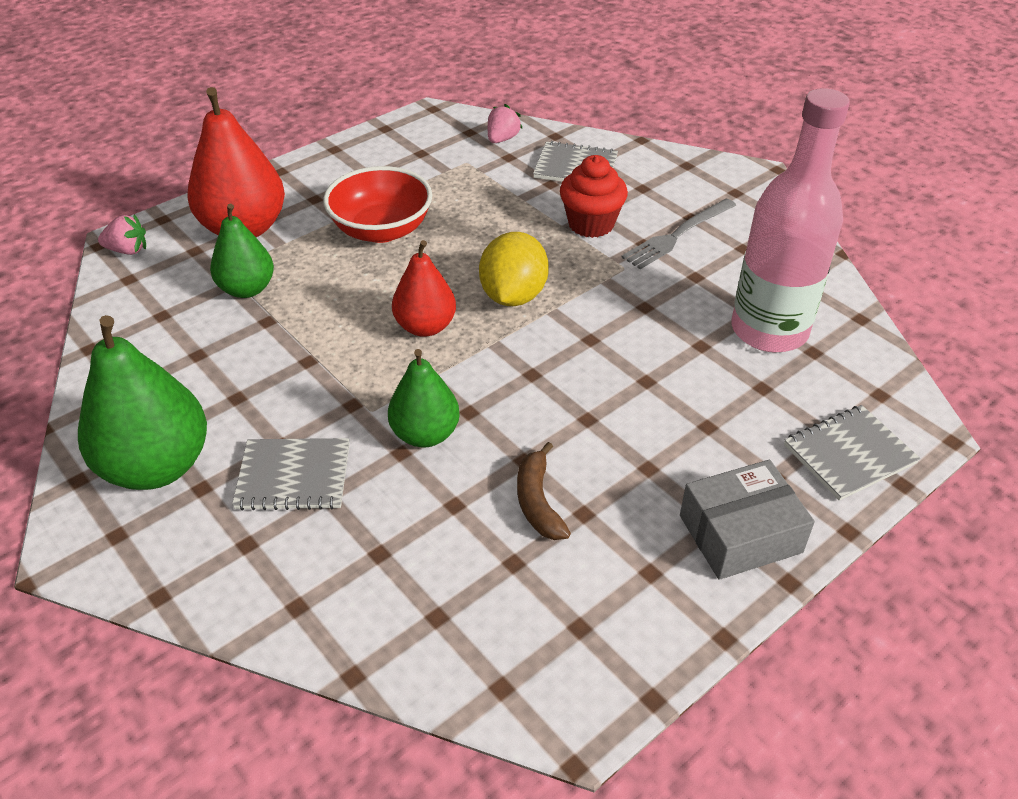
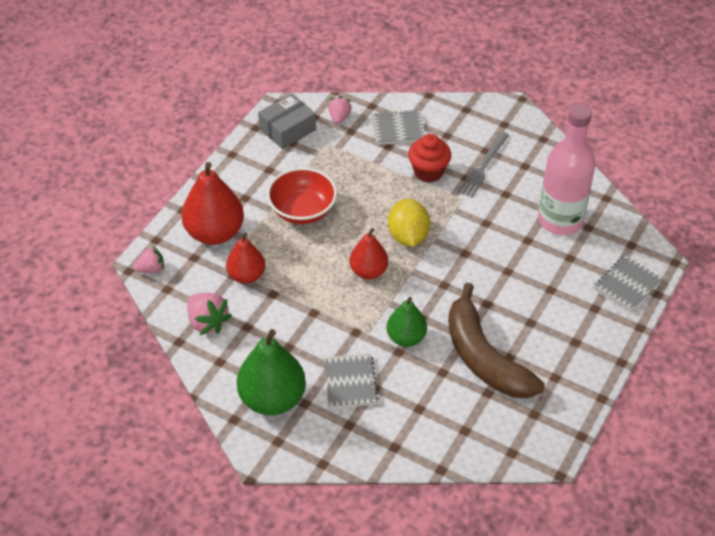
camera: 20 degrees left, 5 degrees up
green pear [210,204,274,298] -> red pear [226,232,265,284]
grey notebook [232,438,350,511] -> grey notebook turned 75 degrees counterclockwise [324,354,379,408]
brown banana [517,442,571,540] -> brown banana [448,283,545,398], size x2.24
grey box [680,460,815,580] -> grey box moved to [258,93,316,149]
none -> pink strawberry [187,293,232,335]

